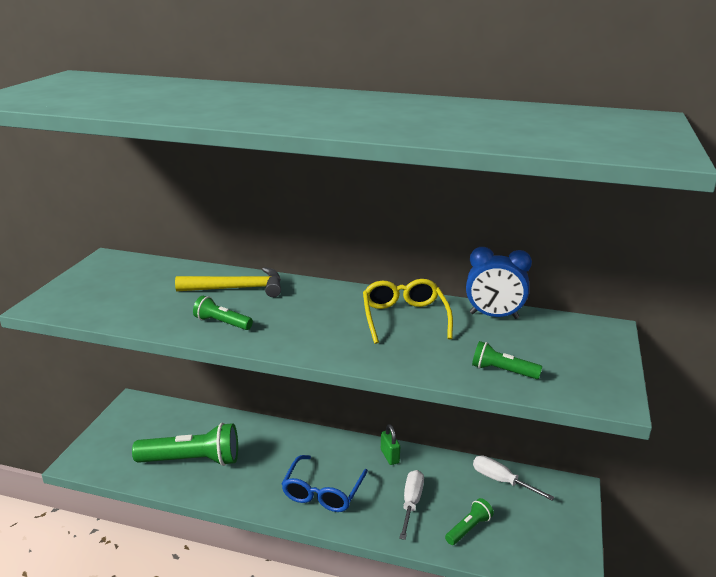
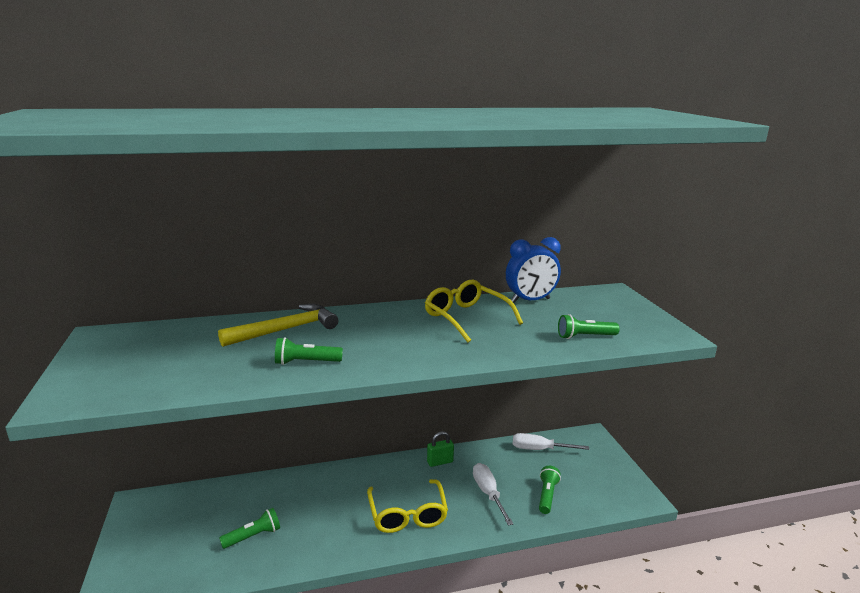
camera: 30 degrees left, 5 degrees down
green flashlight [132,423,238,466] -> green flashlight [219,508,280,549], size x0.50
blue glasses [282,455,368,512] -> yellow glasses [367,479,448,533]
green padlock [381,424,400,465] -> green padlock turned 60 degrees counterclockwise [427,431,454,467]

